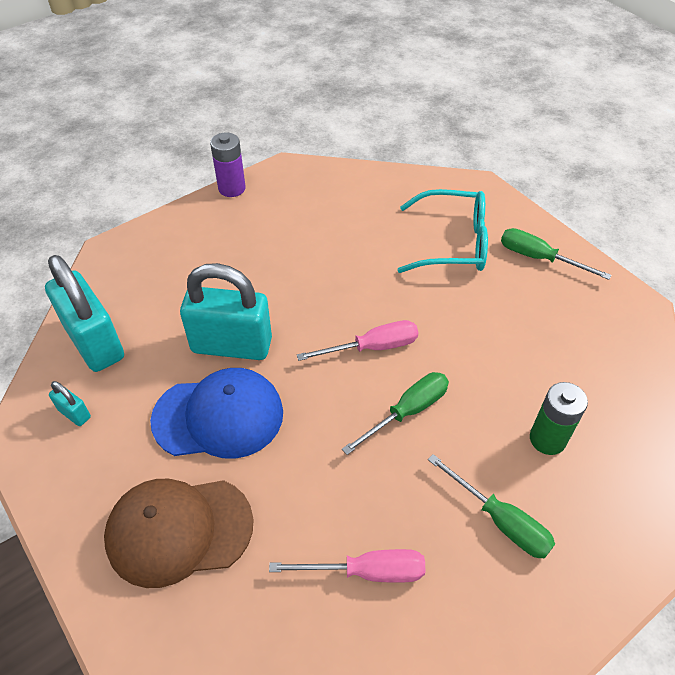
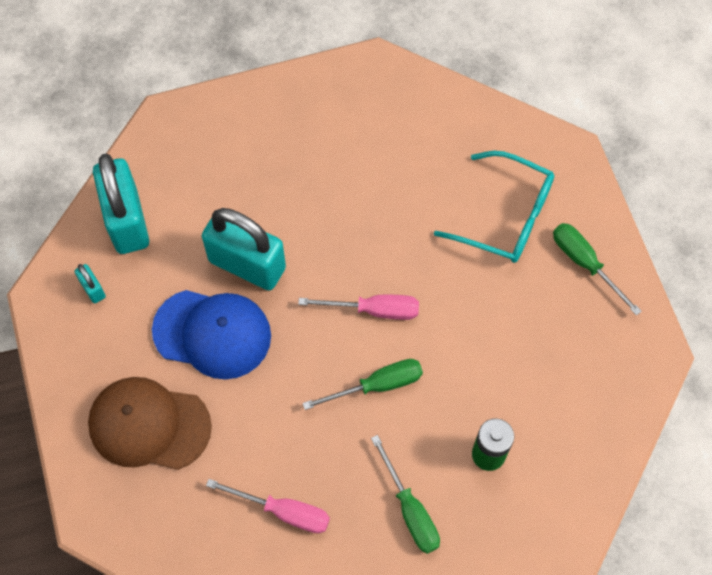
camera: 20 degrees right, 15 degrees up
purple battery [210,132,246,197] -> none

